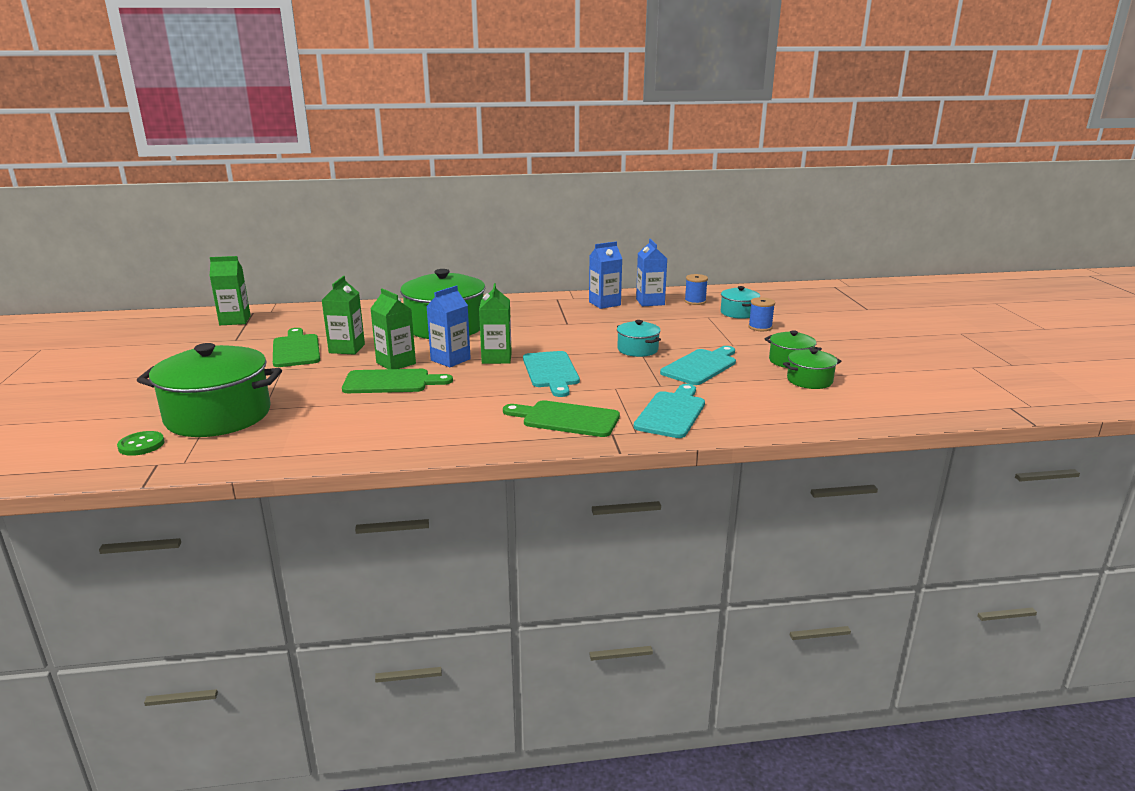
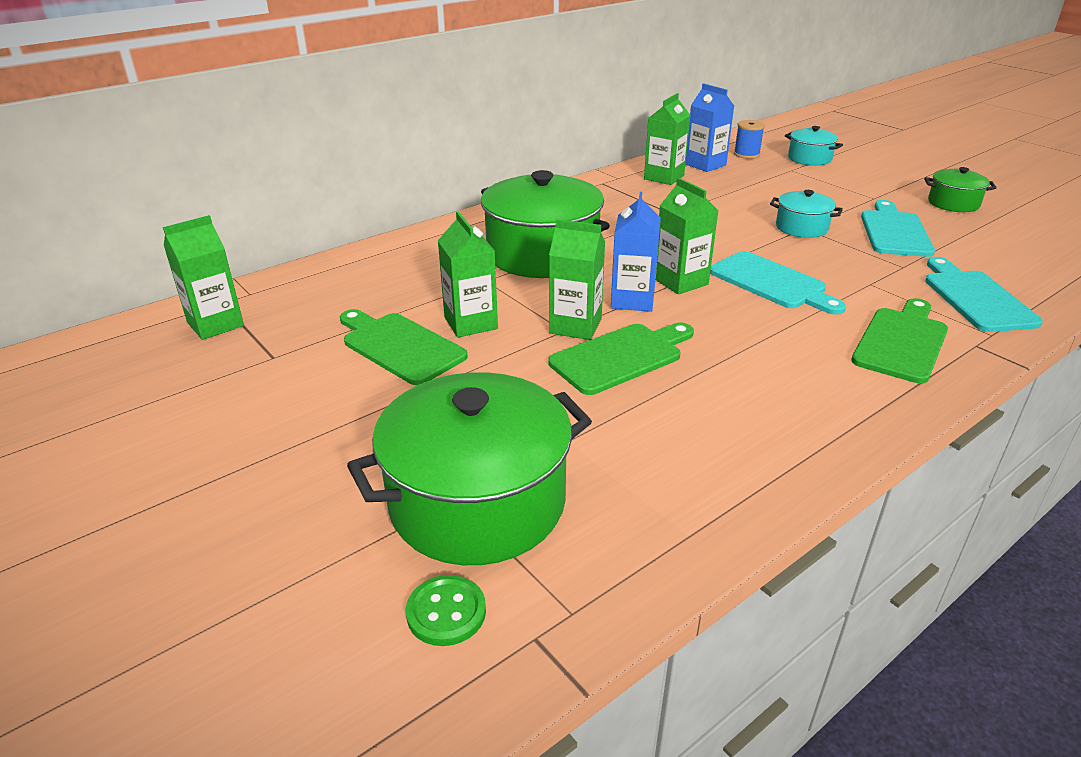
camera: 30 degrees left, 10 degrees up
green cutting board [503,400,620,437] -> green cutting board turned 135 degrees clockwise [851,298,948,383]
blue carton [589,241,622,309] -> green carton [644,93,690,185]
blue spool [748,297,775,331] -> none
green pot [783,348,841,389] -> none

